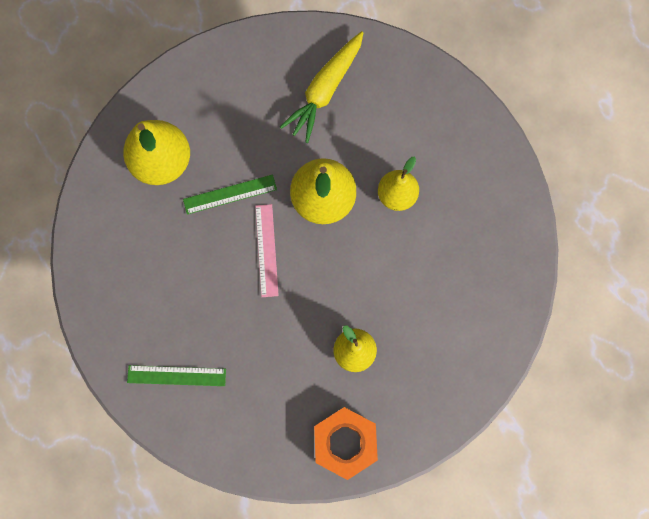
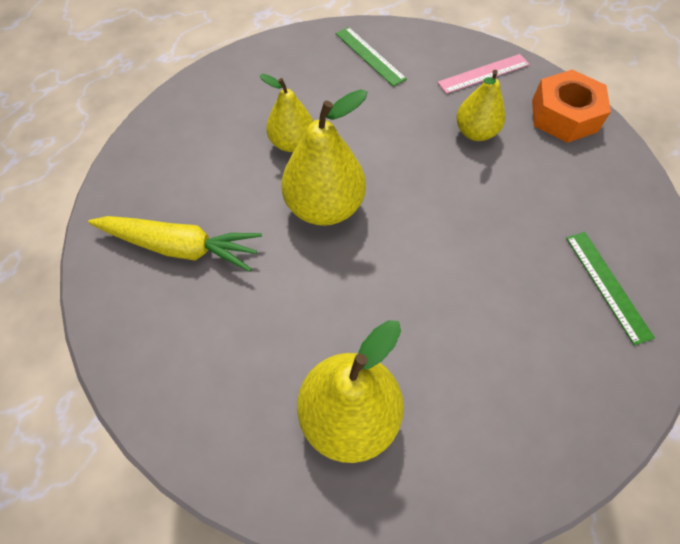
camera: 110 degrees left, 15 degrees down
green ruler [183,175,277,215] -> green ruler moved to [336,27,407,87]
pink ruler [255,204,279,297] -> pink ruler moved to [437,54,530,94]

